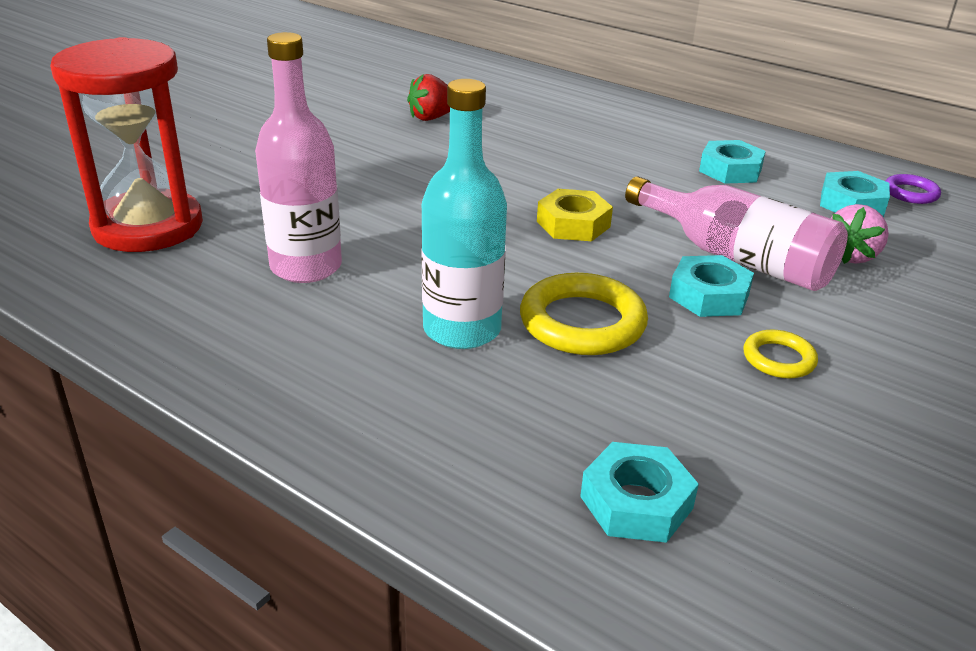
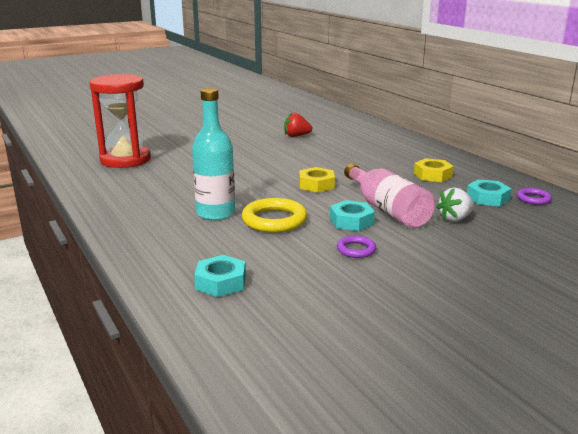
camera: 25 degrees right, 10 degrees down
pink bottle [255,32,342,283] -> none
turquoise nut [699,140,766,184] -> yellow nut [414,158,454,182]
yellow ring [743,330,818,378] -> purple ring [337,236,376,258]
pink strawberry [830,204,889,264] -> white strawberry [436,188,475,222]

